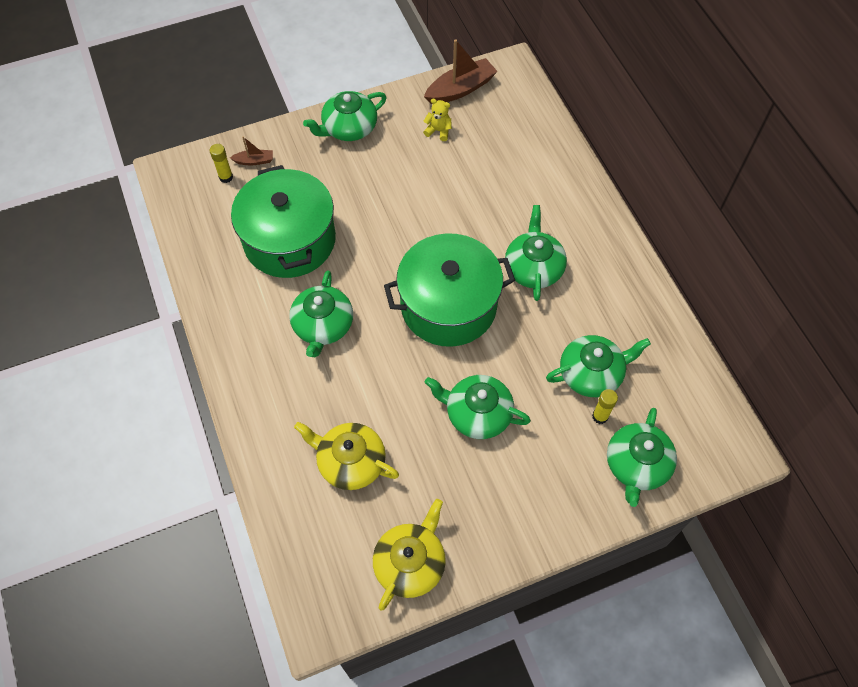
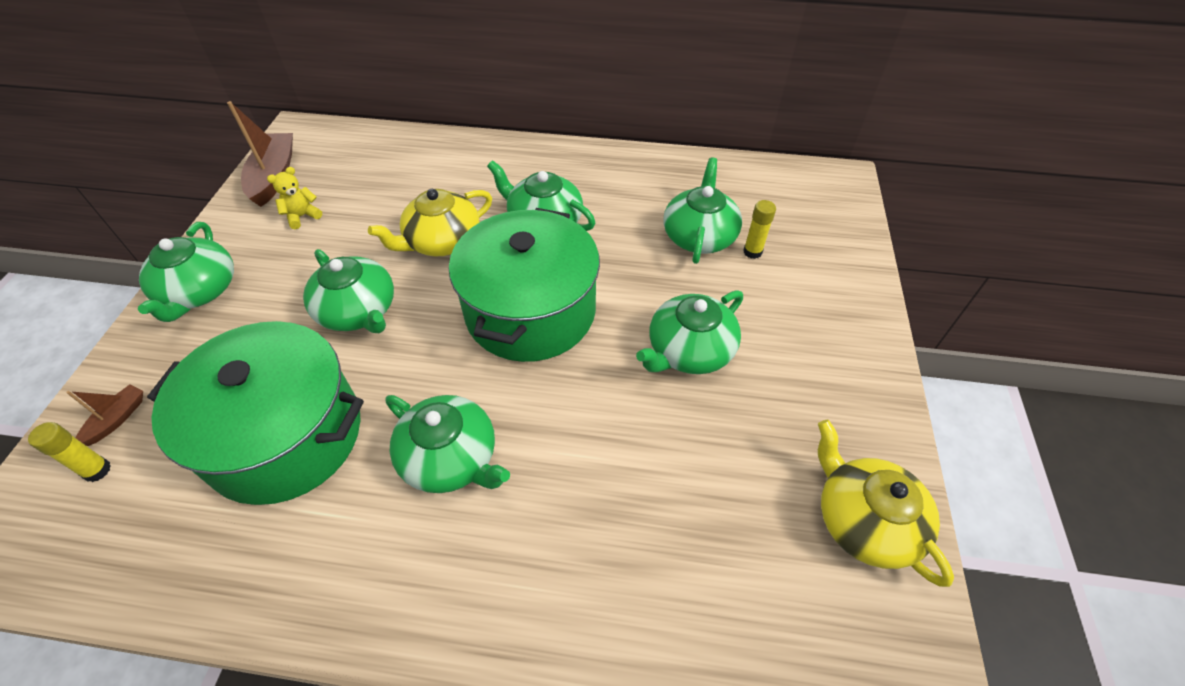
camera: 60 degrees left, 10 degrees down
yellow teapot [294,422,399,490] -> yellow teapot moved to [368,189,492,256]
green teapot [607,408,677,507] -> green teapot moved to [303,249,394,333]

